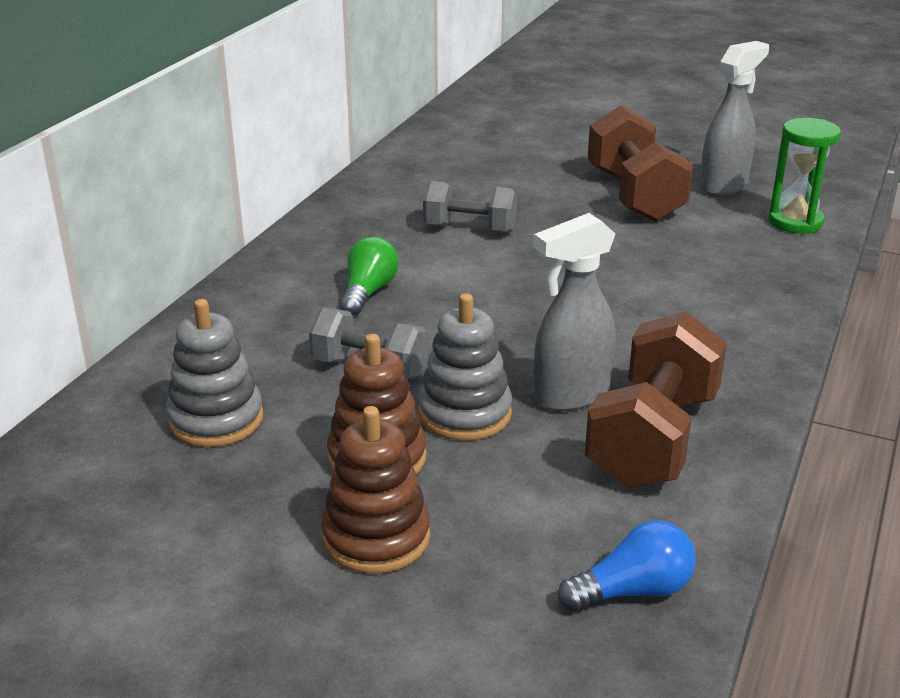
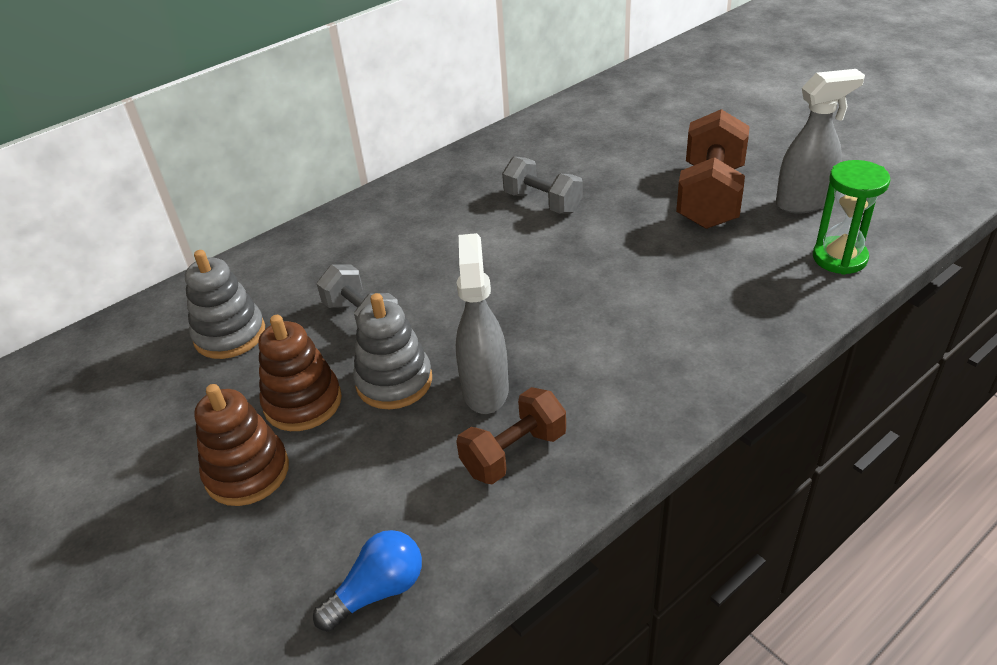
camera: 30 degrees right, 10 degrees up
green light bulb [340,237,399,316] -> none
grey spray bottle [534,213,615,411] -> grey spray bottle turned 90 degrees clockwise [456,233,509,414]
blue light bulb [558,520,696,611] -> blue light bulb turned 45 degrees counterclockwise [313,530,422,632]
brown dumbbell [585,311,727,489] -> brown dumbbell [456,387,566,484], size x0.63

